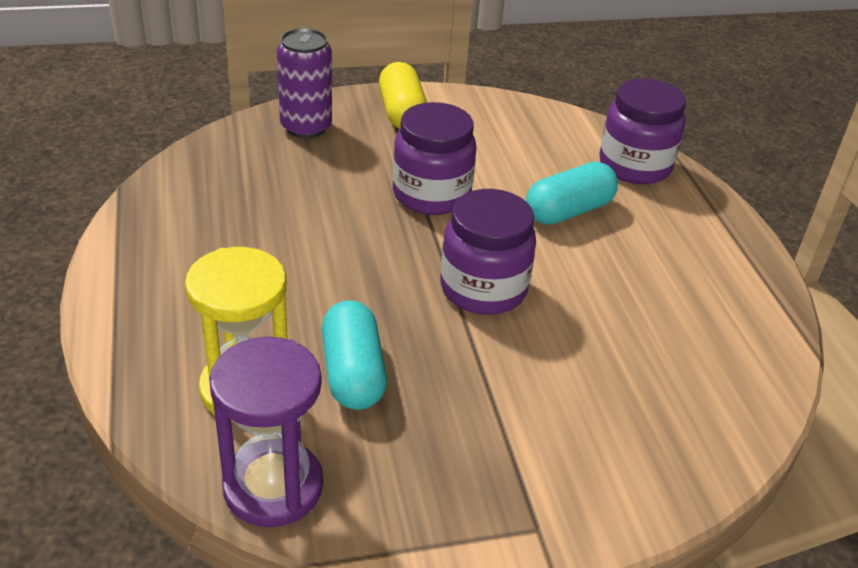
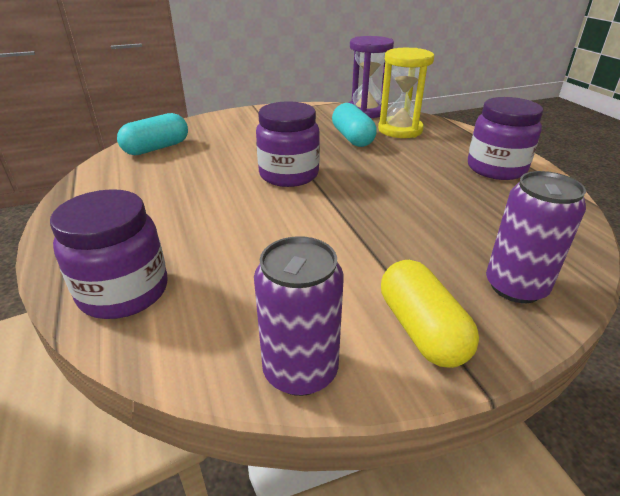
camera: 175 degrees right, 5 degrees down
purple jar [393,102,476,215] -> purple jar moved to [468,97,543,180]
turquoise capsule [526,162,618,225] -> turquoise capsule moved to [117,113,188,155]
none -> purple can [254,236,344,396]

